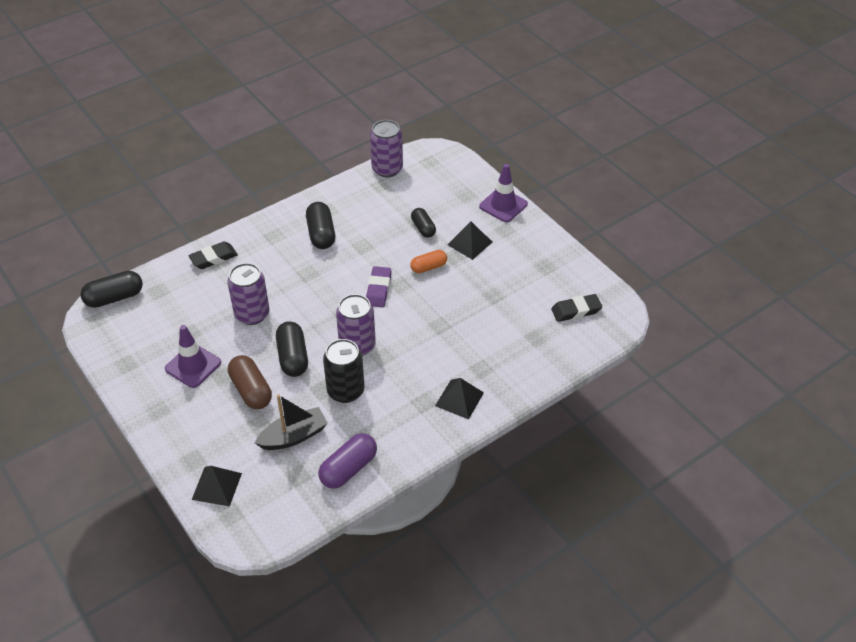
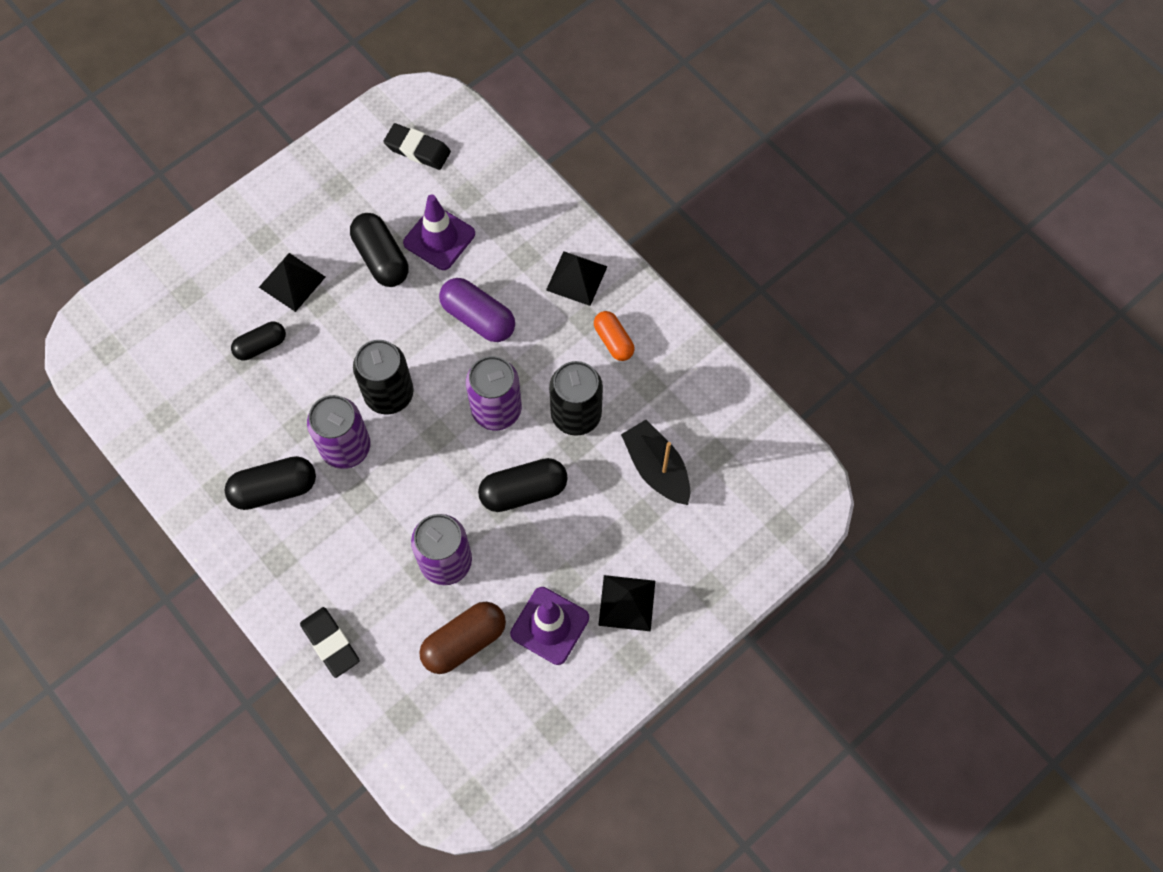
camera: 95 degrees left, 20 degrees up
black capsule [80,271,143,308] -> black capsule moved to [350,213,408,287]
black pyramid [192,466,242,507] -> black pyramid moved to [598,575,655,631]
brown capsule [228,355,272,409] -> brown capsule moved to [419,602,506,674]
purple capsule [319,433,377,489] -> purple capsule moved to [439,278,515,342]
purple eraser [366,266,391,307] -> black can [353,340,414,414]
purple can [370,120,403,177] -> purple can moved to [307,395,370,469]
orange capsule [410,250,447,273] -> orange capsule moved to [594,311,635,361]
purple traffic cone [479,164,528,222] -> purple traffic cone moved to [403,194,475,270]
black eraser [551,294,602,322] -> black eraser turned 45 degrees counterclockwise [383,123,451,170]

